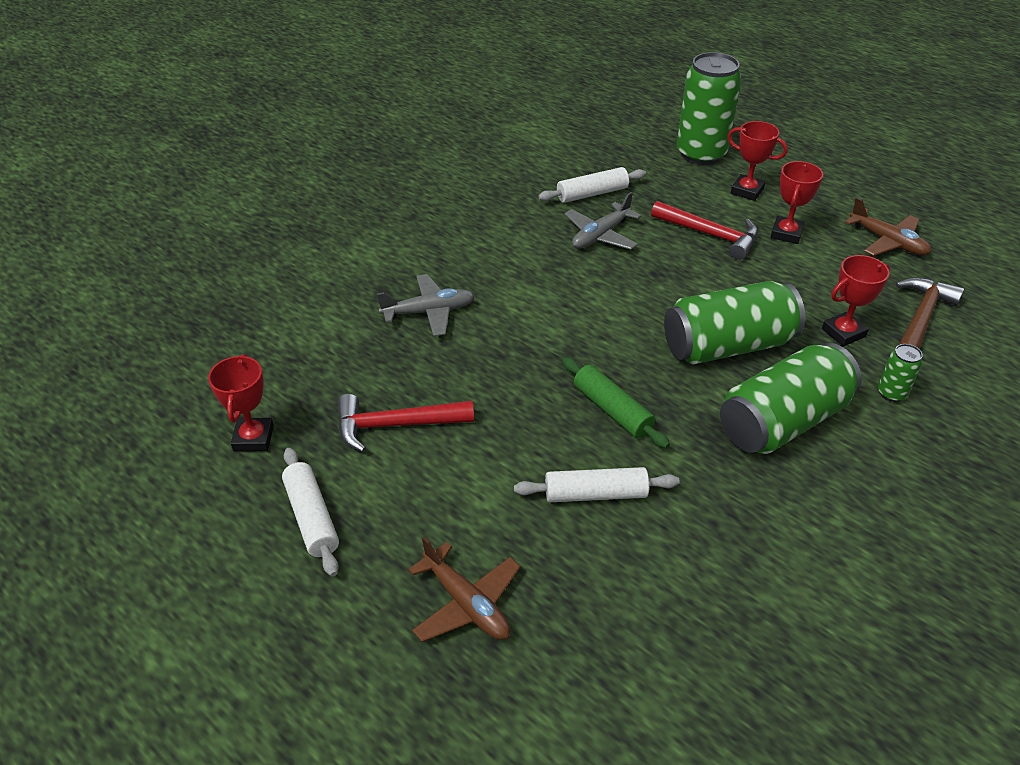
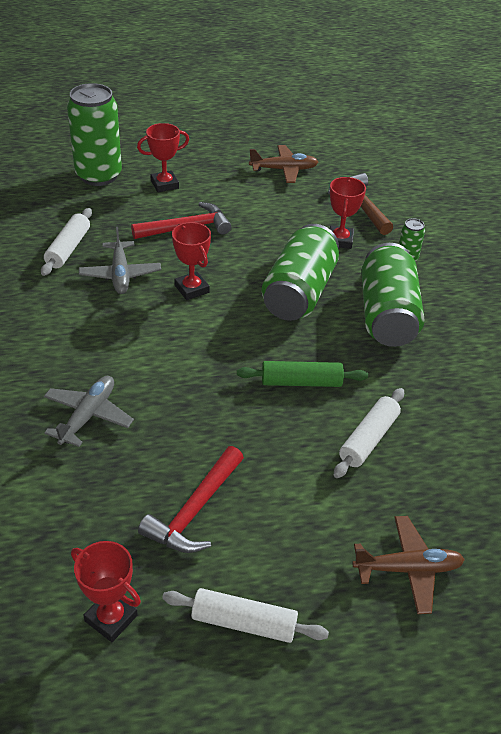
camera: 55 degrees left, 0 degrees up
red trophy [771,161,823,244] -> red trophy moved to [172,222,211,300]

